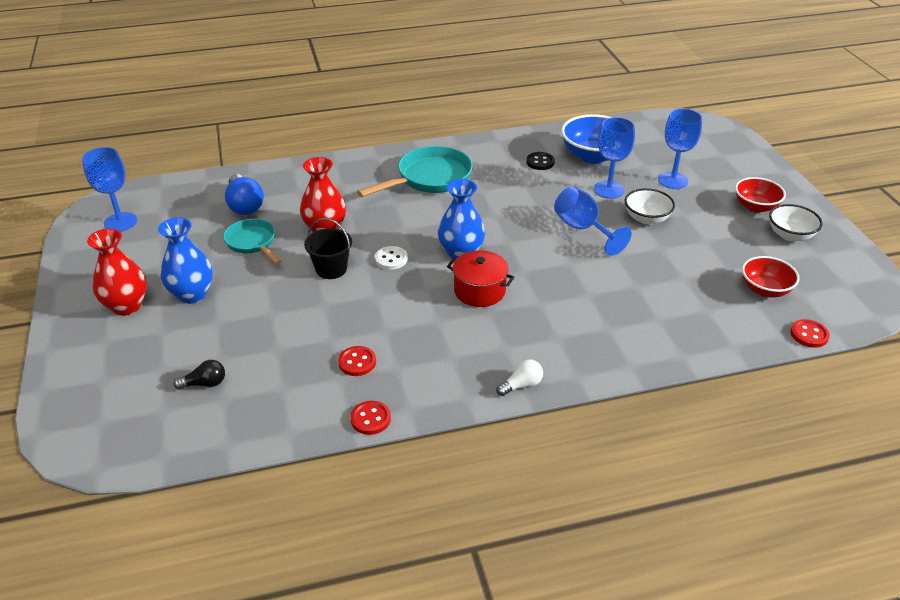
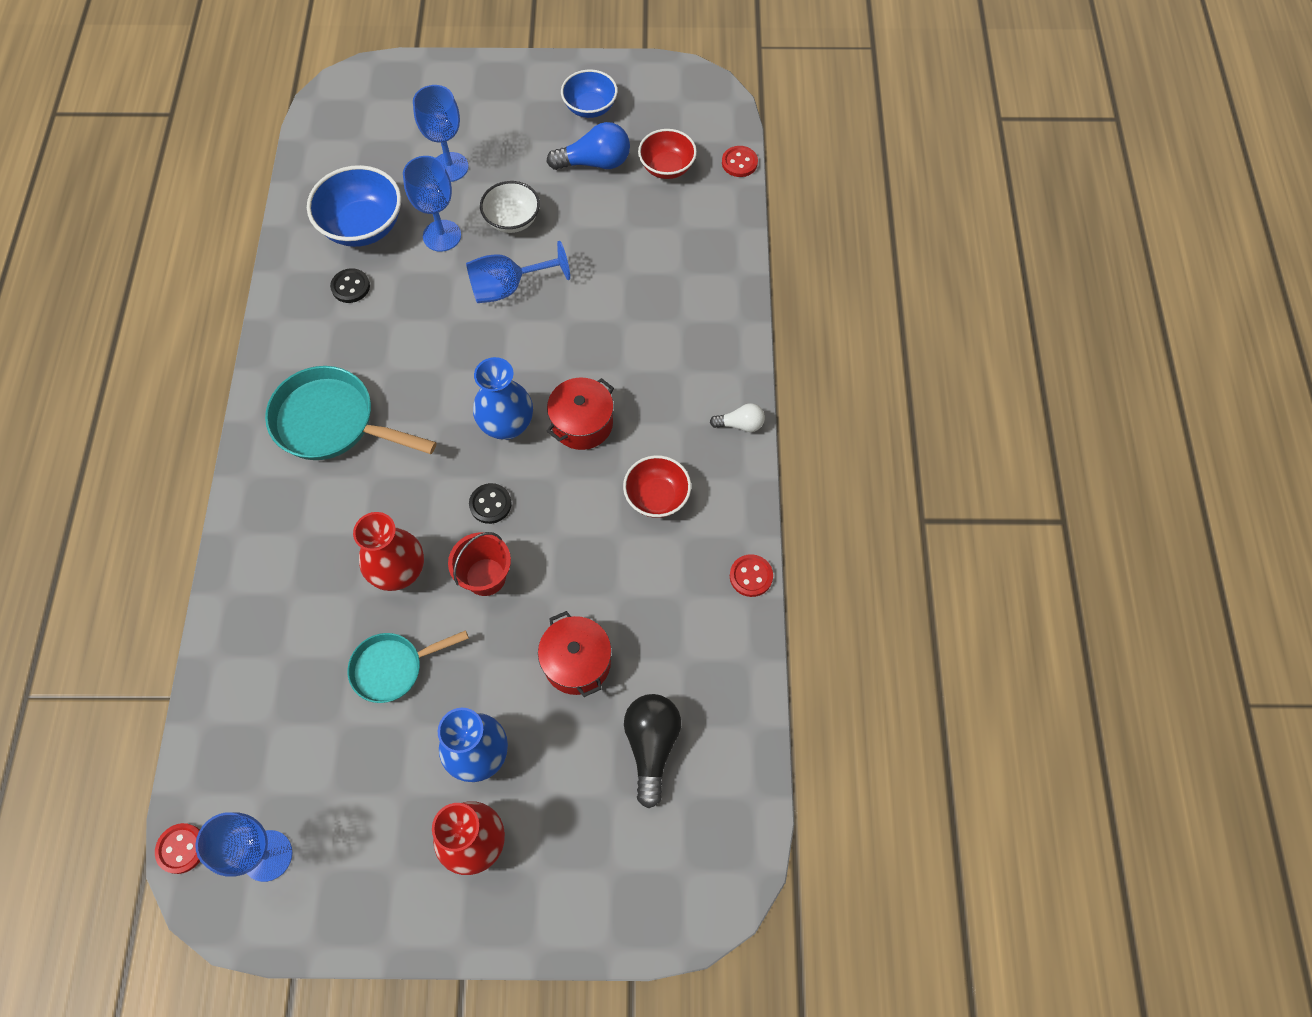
camera: 75 degrees left, 25 degrees up
black light bulb [173,360,225,389] -> black light bulb [624,694,681,808], size x1.74
blue light bulb [225,174,264,215] -> blue light bulb moved to [547,122,630,170]
black bucket [304,218,352,279] -> red bucket [448,532,511,596]
red button [338,346,376,376] -> red button moved to [155,823,200,874]
turquoise pan [357,146,473,197] -> turquoise pan turned 45 degrees counterclockwise [265,366,436,460]
white button [375,246,408,270] -> black button [469,483,512,524]
white light bulb [496,359,543,396] -> white light bulb turned 105 degrees clockwise [710,403,765,432]
red bowl [735,177,786,213] -> red bowl moved to [623,455,691,518]
white bowl [769,204,823,242] -> blue bowl [561,69,618,118]
none -> red pot [538,611,612,697]

